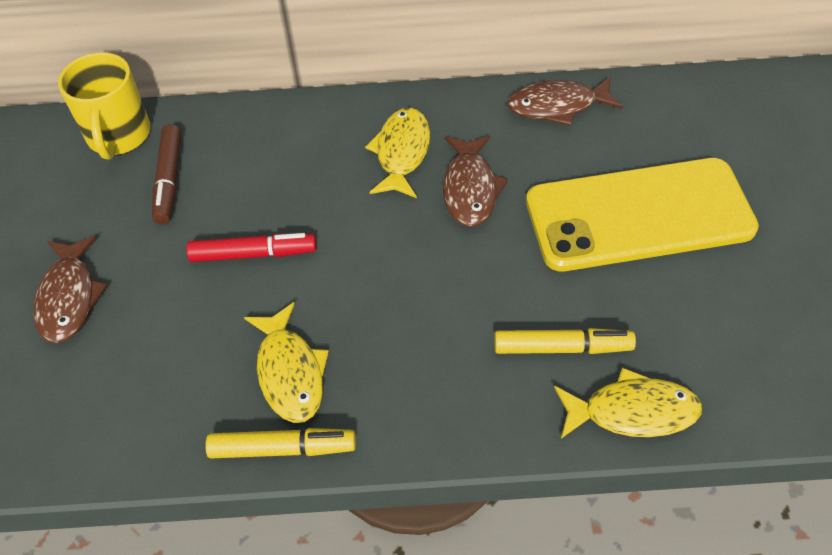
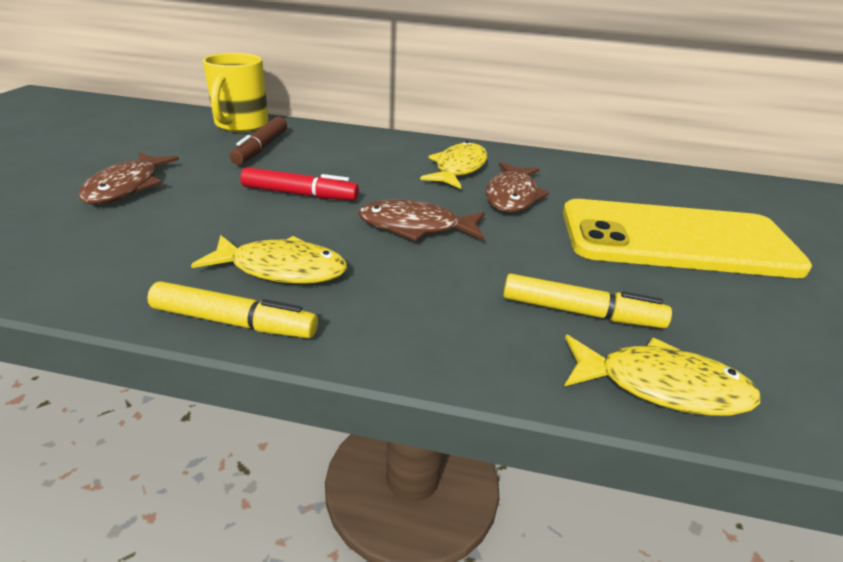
camera: 10 degrees right, 20 degrees down
yellow fish [244,302,329,423] -> yellow fish turned 75 degrees counterclockwise [191,235,347,284]
brown fish [507,76,623,126] -> brown fish moved to [358,200,485,241]

